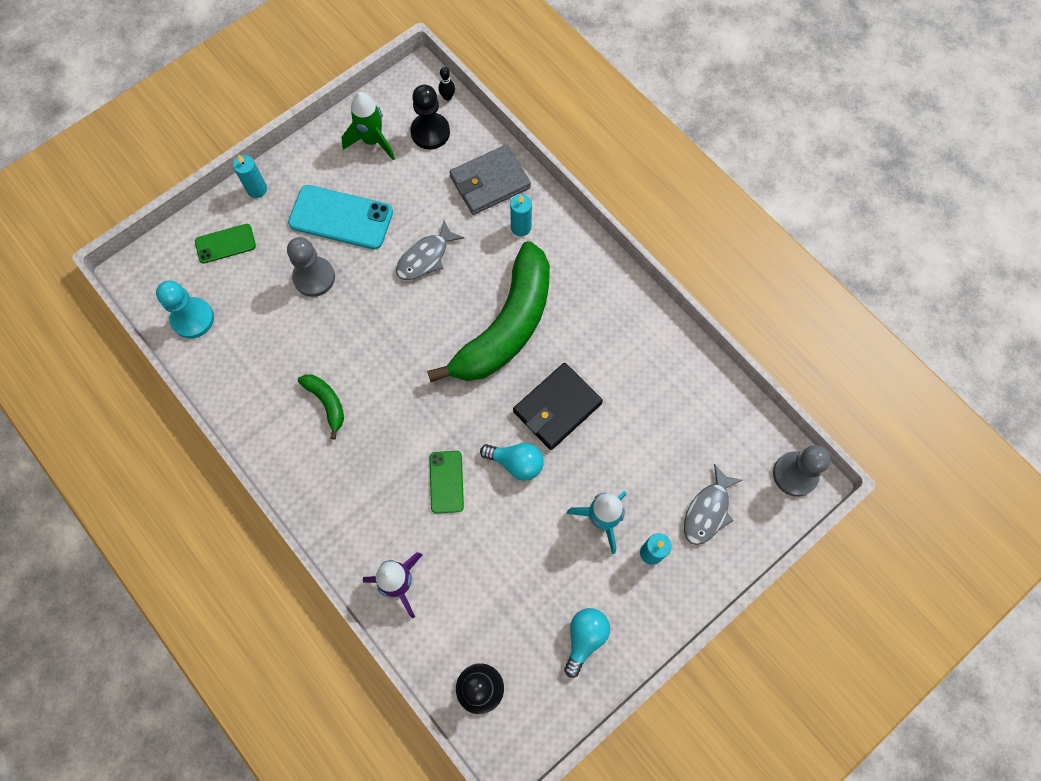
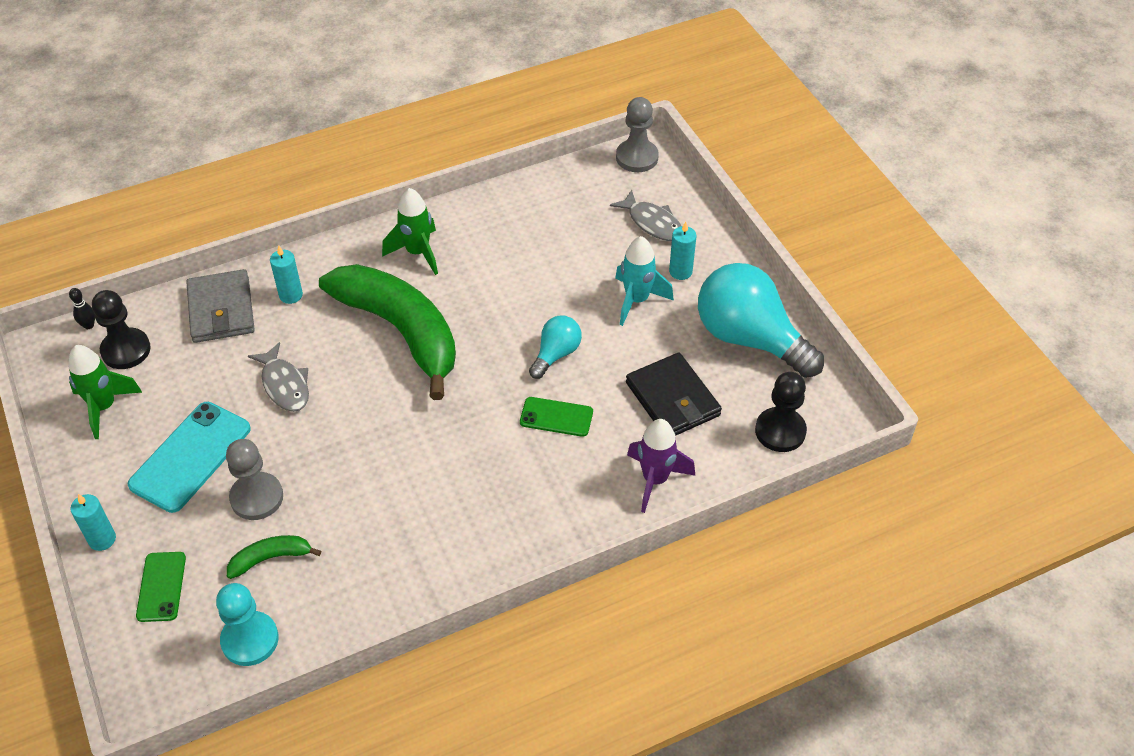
camera: 75 degrees left, 20 degrees down
green banana [298,374,344,439] -> green banana moved to [227,535,321,579]
black wallet [513,363,603,450] -> black wallet moved to [626,353,722,436]
turquoise light bulb [564,608,610,678] -> turquoise light bulb [698,263,824,378], size x2.01
none -> green rocket [382,188,438,275]

